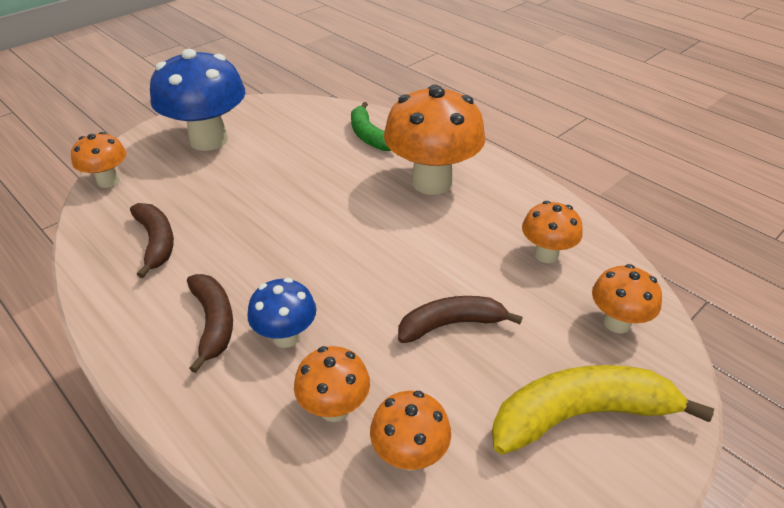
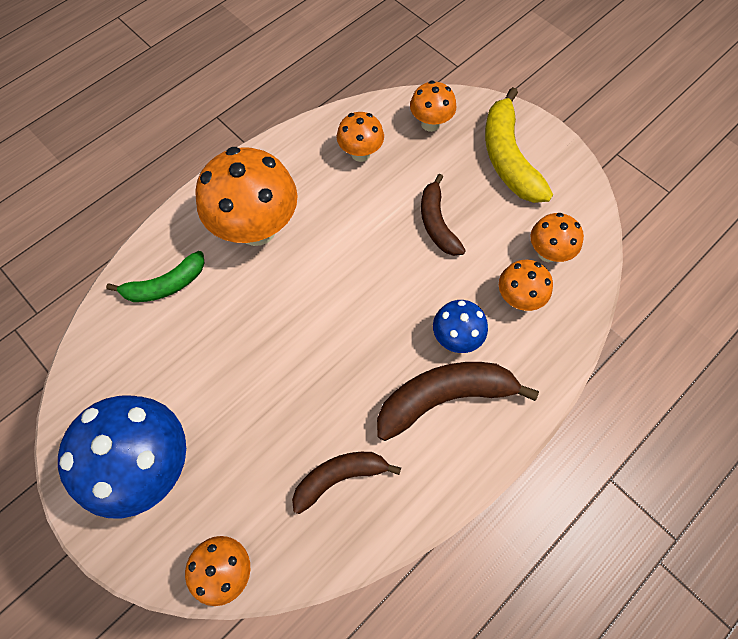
camera: 90 degrees left, 25 degrees up
brown banana [187,274,233,373] -> brown banana [377,362,539,441], size x1.53

